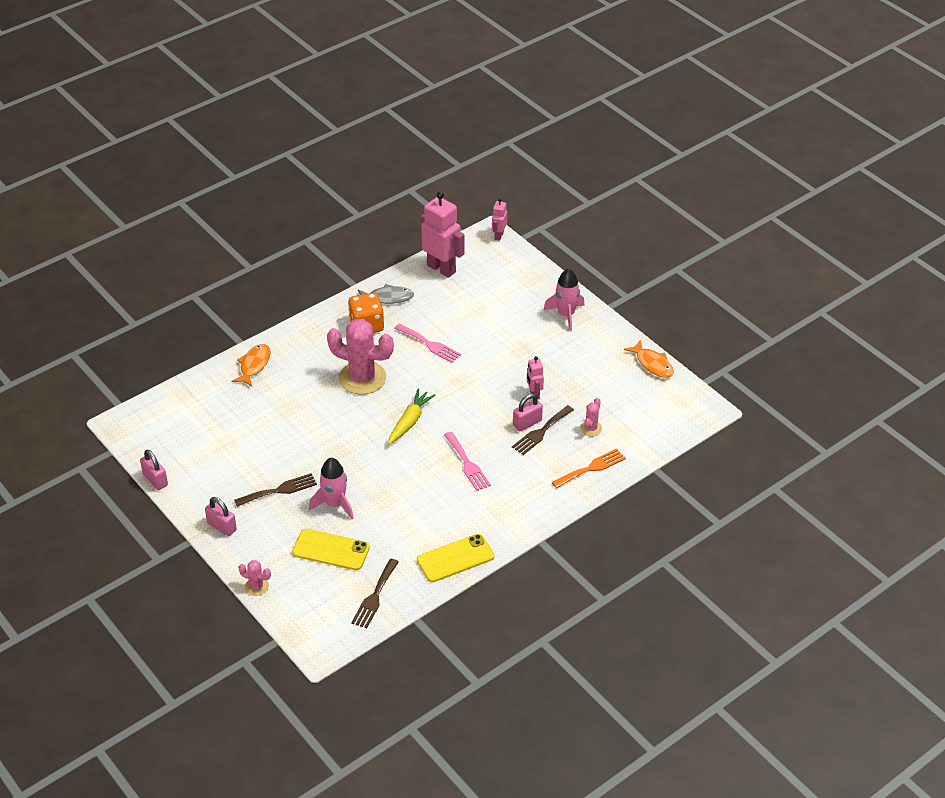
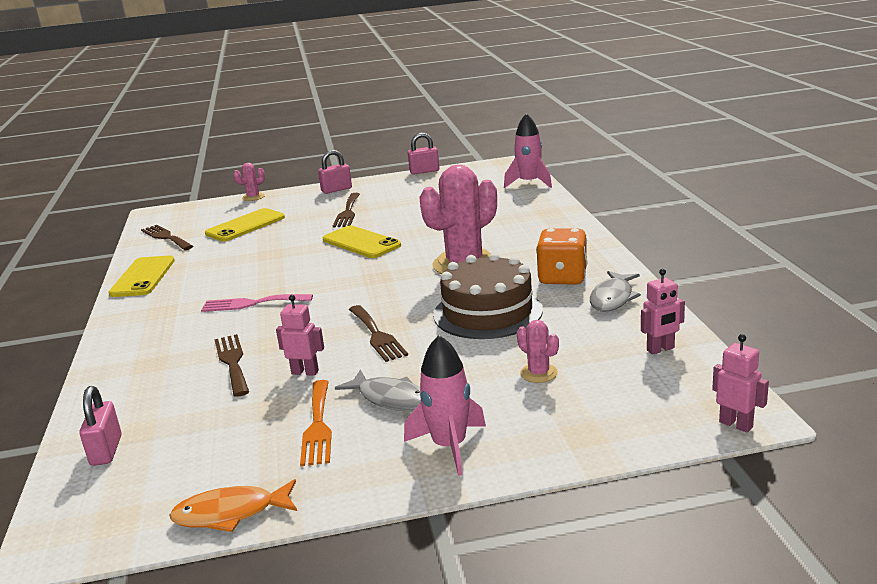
camera: 120 degrees right, 20 degrees down
orange fish [231,344,271,387] -> none
pink rocket [309,458,354,519] -> pink rocket moved to [504,113,552,188]
yellow carrot [388,389,436,444] -> none
pink fork [394,324,461,363] -> brown cake [433,253,543,339]
pink robot [421,192,465,278] -> pink robot [641,269,685,355], size x0.50
pink padlock [513,394,543,431] -> pink padlock moved to [79,386,122,466]
orange fork [552,448,626,489] -> orange fork moved to [300,380,332,467]
pink cactus [580,398,602,436] -> pink cactus moved to [517,320,559,383]
none -> yellow phone [322,225,401,258]
none -> grey fish [335,370,421,411]
none -> brown fork [349,305,408,362]

